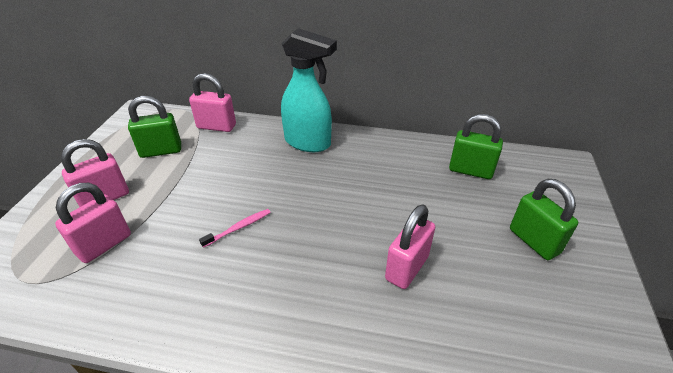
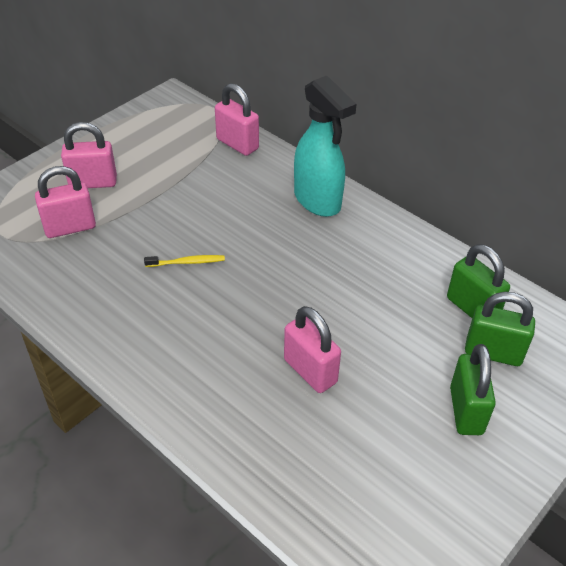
camera: 30 degrees right, 5 degrees up
green padlock [128,96,181,158] -> green padlock moved to [465,292,535,366]
pink toothbrush [199,209,271,248] -> yellow toothbrush [144,255,225,267]
pink padlock [385,205,435,289] -> pink padlock turned 75 degrees clockwise [284,306,341,393]

